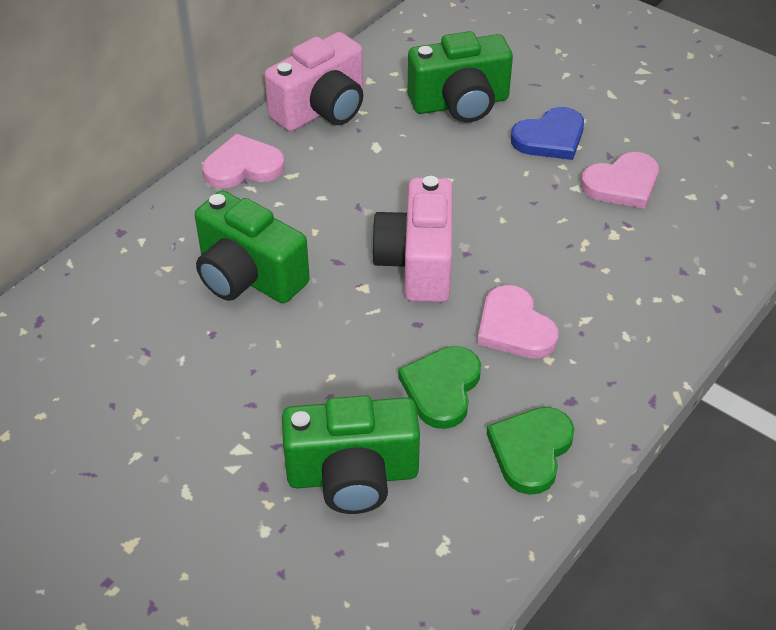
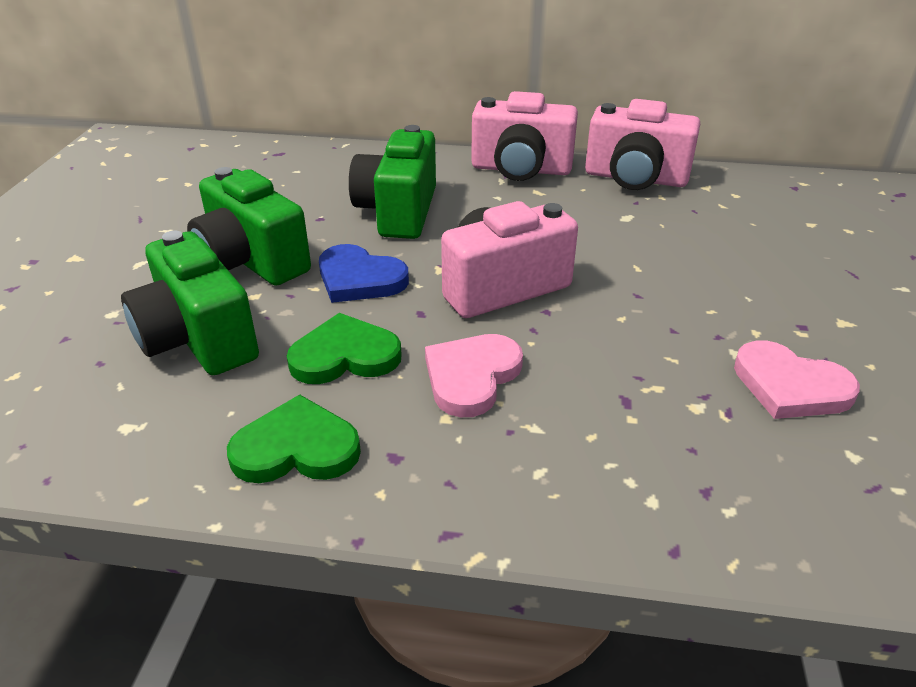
camera: 60 degrees right, 10 degrees down
pink heart [202,134,285,188] -> pink camera [471,91,578,181]
green camera [408,31,513,122] -> green camera moved to [187,167,311,286]
blue heart [511,107,584,160] -> blue heart moved to [319,244,409,303]

